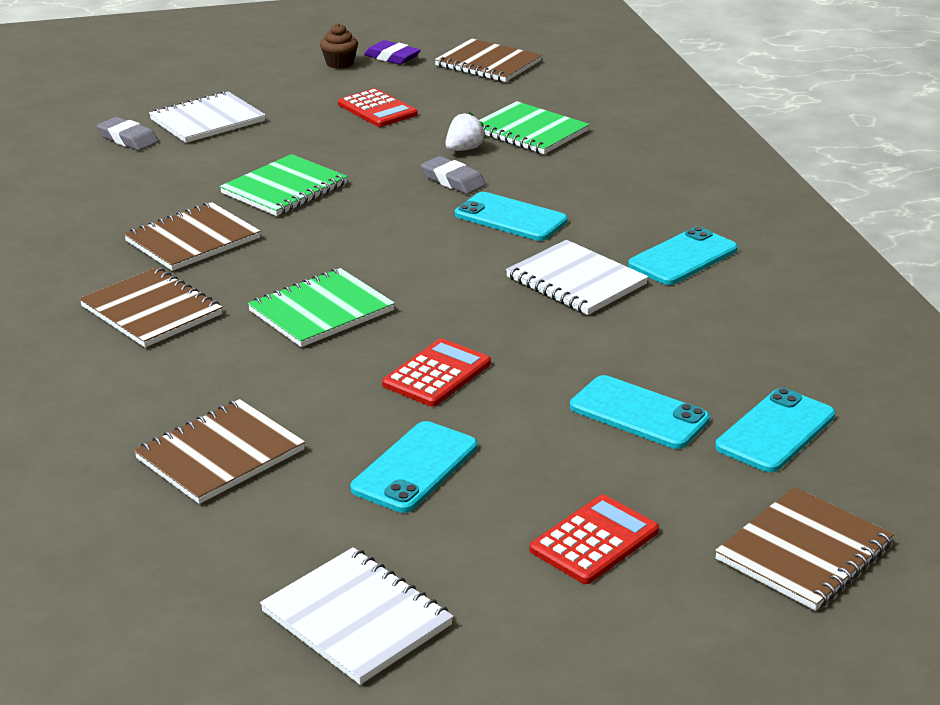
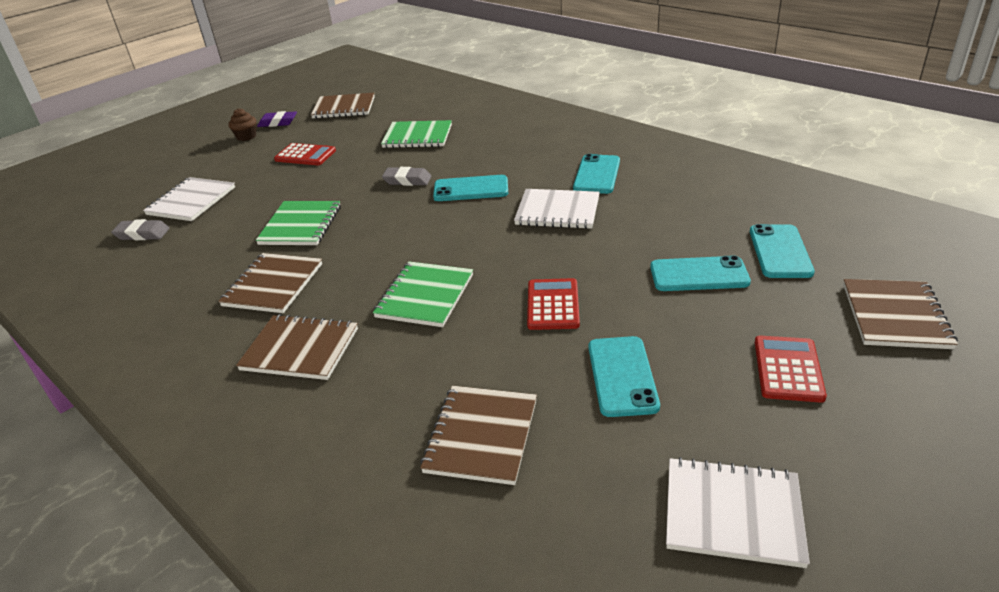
camera: 30 degrees left, 5 degrees up
white strawberry [445,112,486,151] -> none

